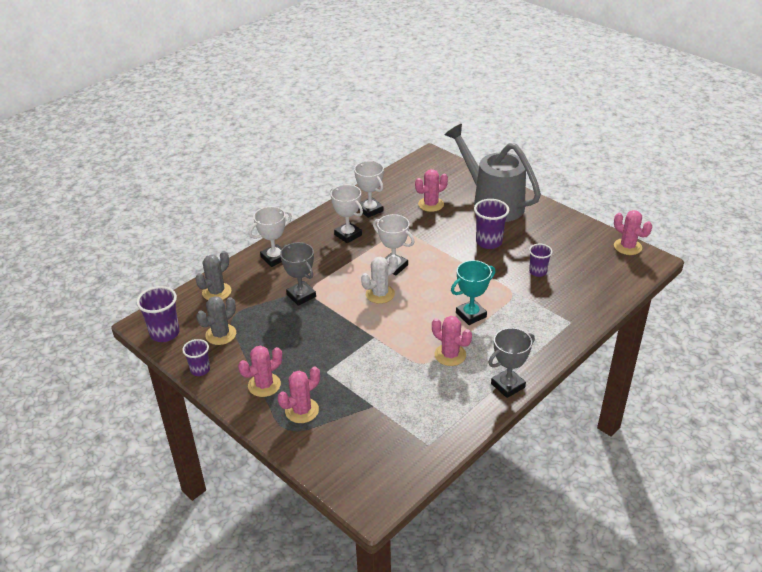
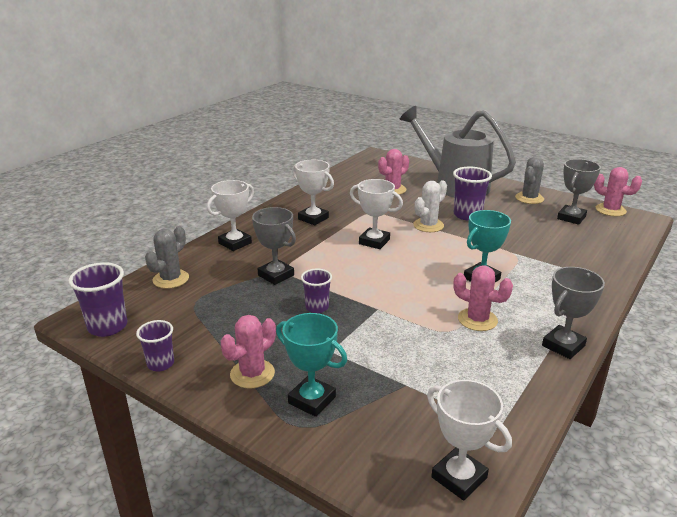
camera: 10 degrees left, 10 degrees down
grey cactus [196,296,236,345] -> grey cactus moved to [515,156,544,204]
pink cactus [278,366,320,423] -> turquoise trophy [276,313,347,417]
white trophy [354,161,384,218] -> white trophy moved to [427,380,512,501]
white cactus [361,254,398,304] -> white cactus moved to [413,180,447,232]
purple cup [529,244,552,277] -> purple cup moved to [301,269,332,313]
none -> grey trophy [557,159,601,225]

